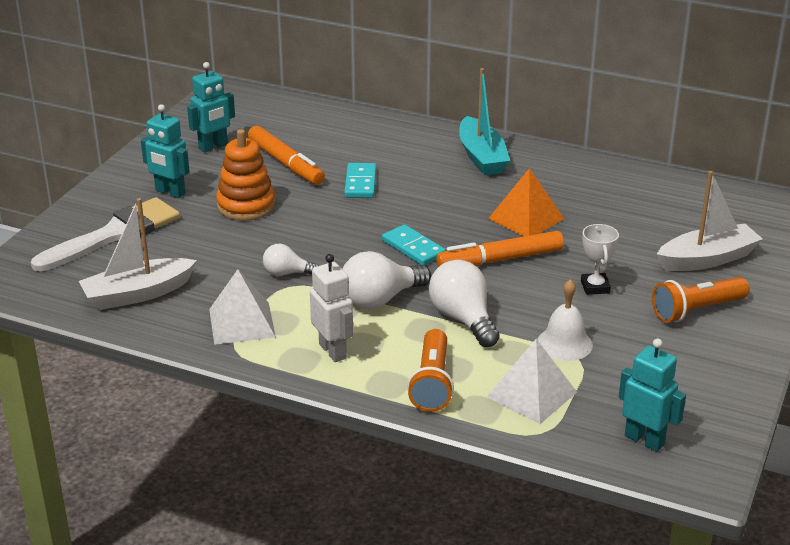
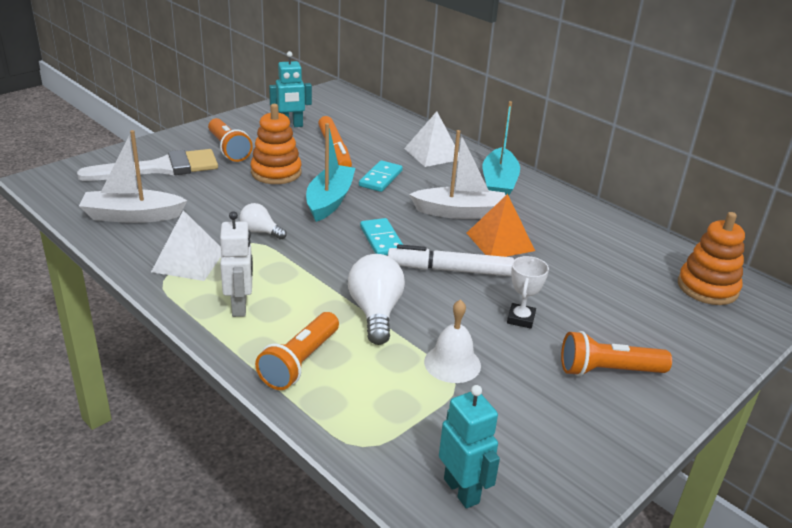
camera: 20 degrees right, 0 degrees up
turquoise robot [141,104,190,198] -> orange flashlight [208,118,253,162]
white light bulb [343,251,431,309] -> none
orange marker [436,231,564,267] -> white marker [388,244,514,276]
white pyramid [487,339,577,424] -> white pyramid moved to [404,111,459,167]
white boat [657,171,763,271] -> white boat moved to [409,130,506,219]
none -> turquoise boat [306,123,355,222]
none -> orange stacking toy [678,212,745,305]

